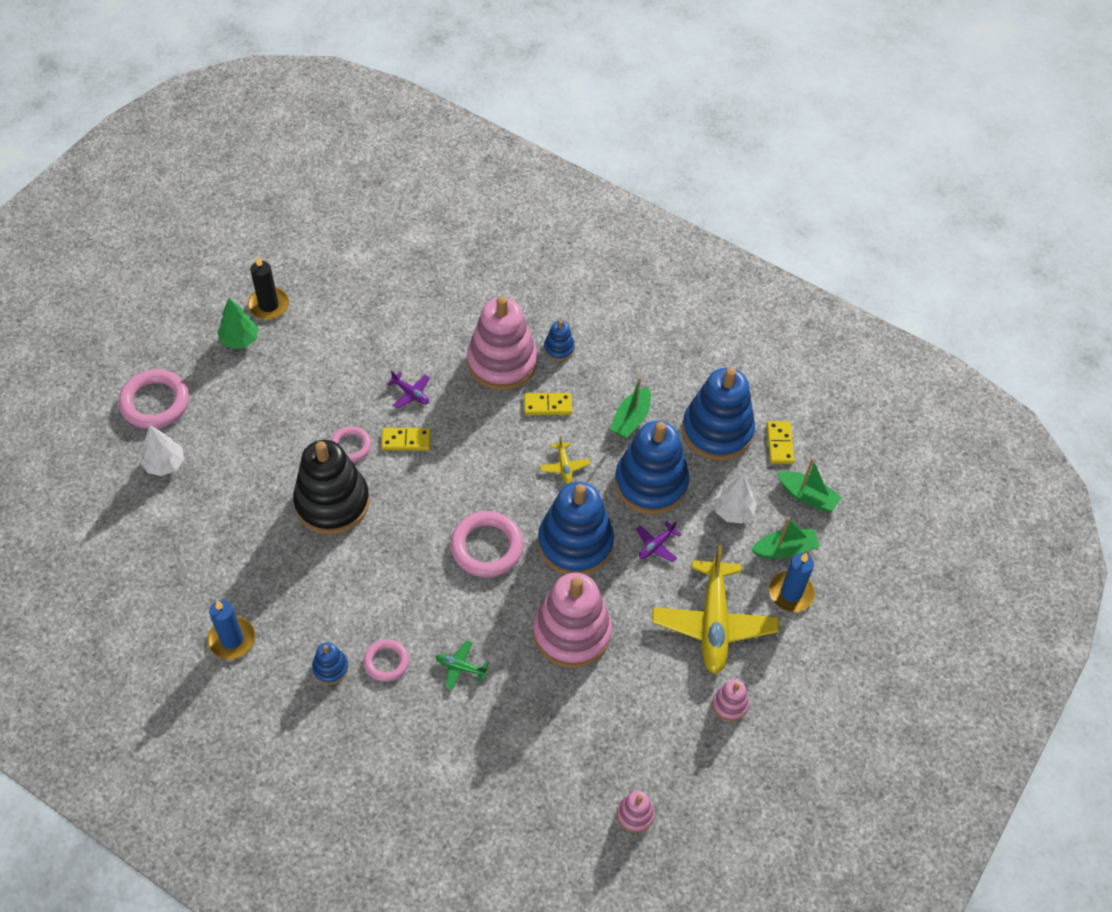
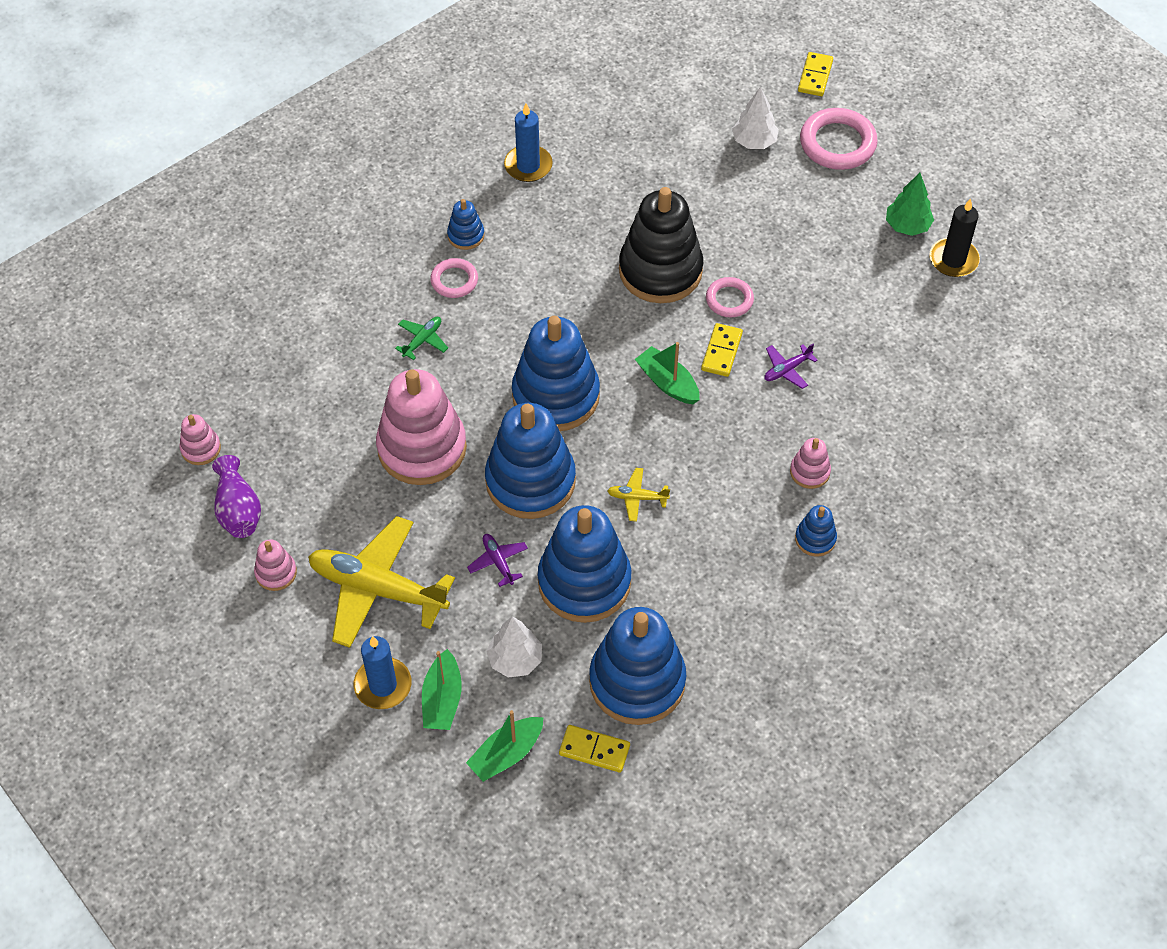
camera: 110 degrees right, 0 degrees up
pink ring [450,511,524,578] -> blue stacking toy [512,316,600,431]
pink stacking toy [467,296,537,390] -> pink stacking toy [790,438,831,489], size x0.45
yellow domino [524,393,572,415] -> yellow domino moved to [798,52,833,96]
green boat [610,377,651,438] -> green boat moved to [635,342,699,404]
none -> purple vase [212,455,261,538]

